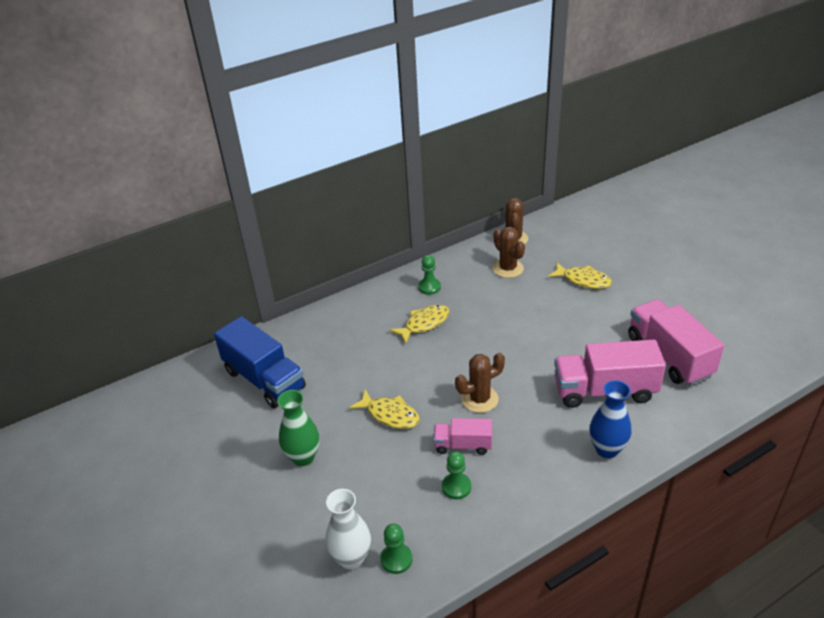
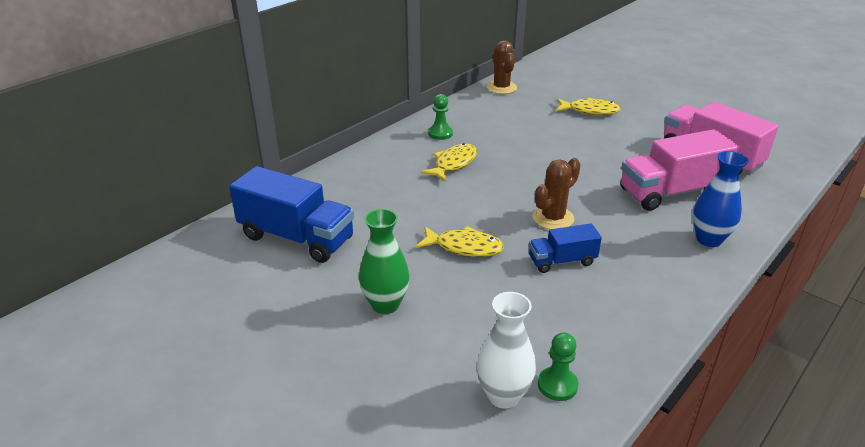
camera: 20 degrees left, 5 degrees down
pink truck [434,418,492,455] -> blue truck [529,224,602,273]
green pawn [442,451,471,499] -> none
brown cactus [493,227,525,278] -> none

